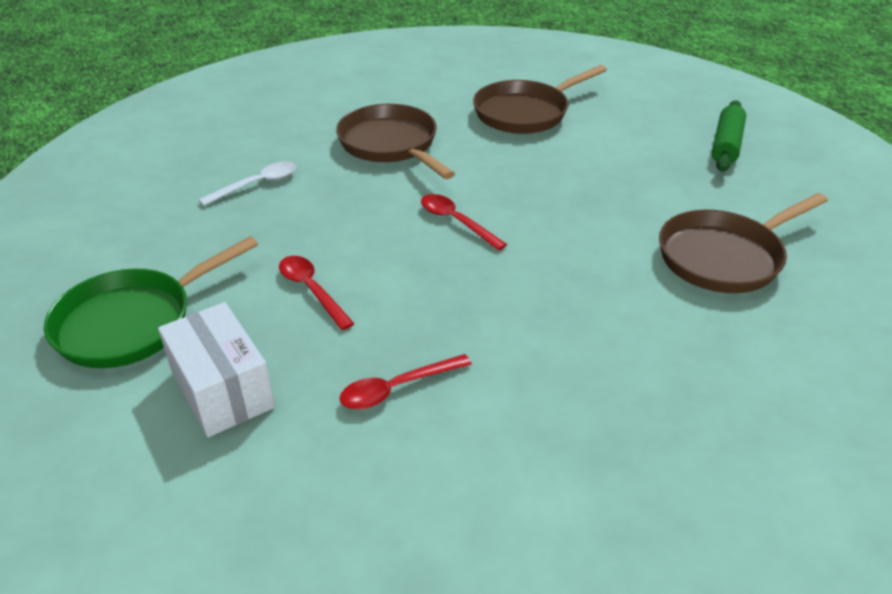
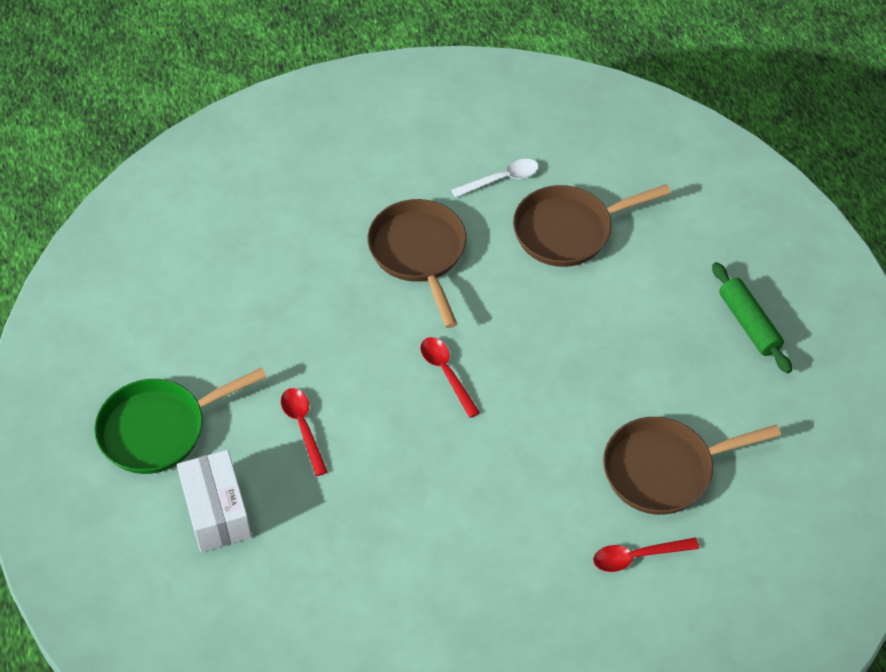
camera: 15 degrees right, 15 degrees up
white spoon [199,161,296,206] -> white spoon moved to [451,159,539,198]
red spoon [340,354,472,410] -> red spoon moved to [593,538,699,572]
green rolling pin [712,100,746,172] -> green rolling pin turned 60 degrees counterclockwise [712,262,792,373]

